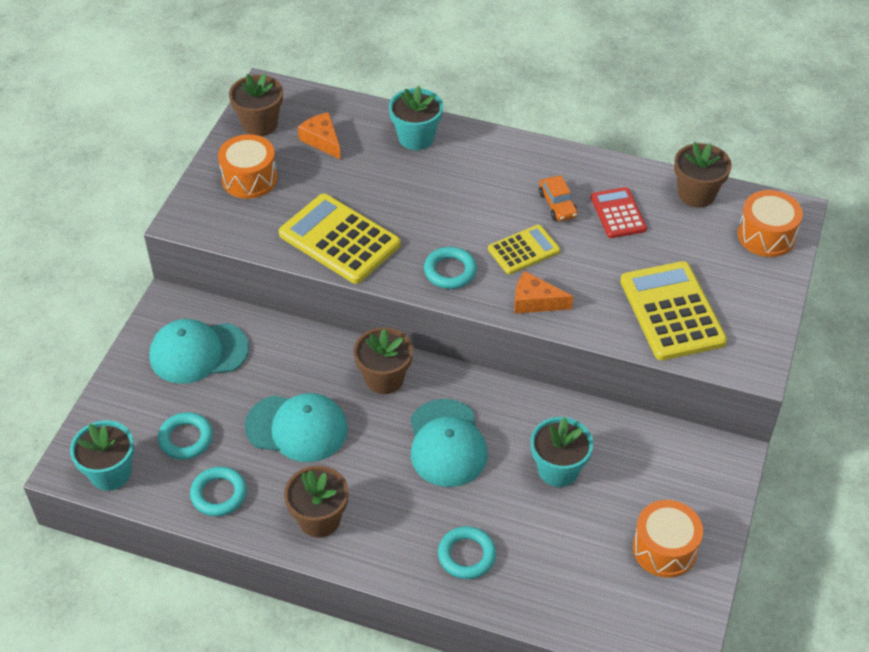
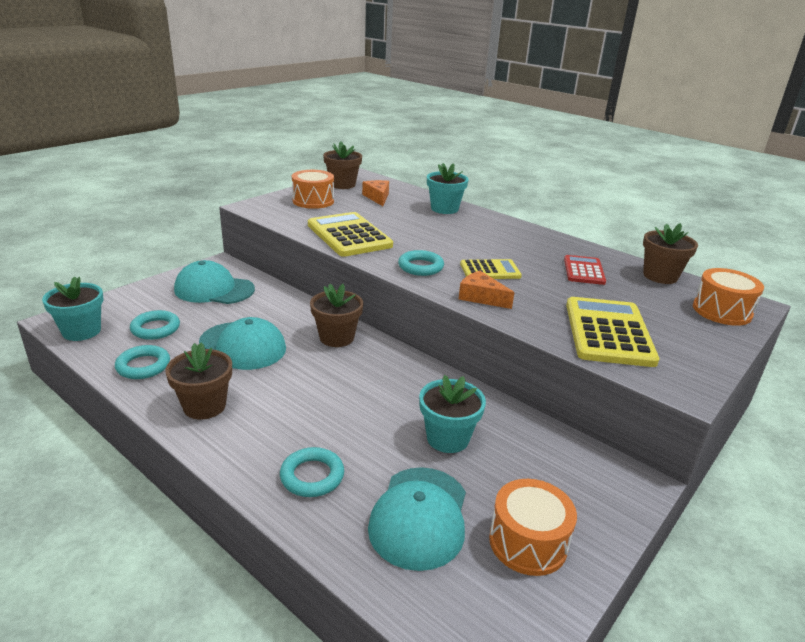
camera: 20 degrees right, 20 degrees down
turquoise cap [410,399,488,487] -> turquoise cap moved to [368,467,466,571]
orange car [539,175,578,221] -> none

